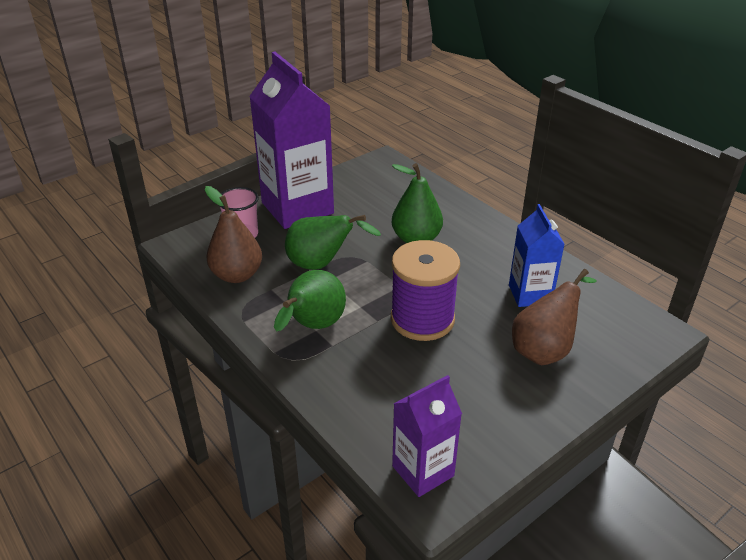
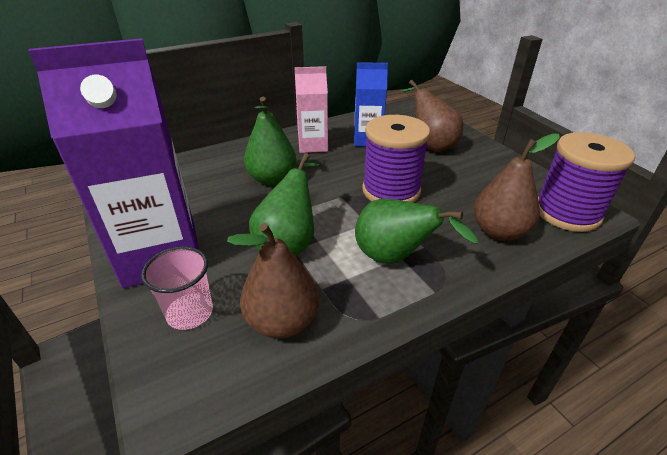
camera: 80 degrees left, 0 degrees up
purple carton [392,375,462,497] -> purple spool [538,132,635,232]
none -> pink carton [294,66,328,153]
none -> brown pear [474,134,560,241]

